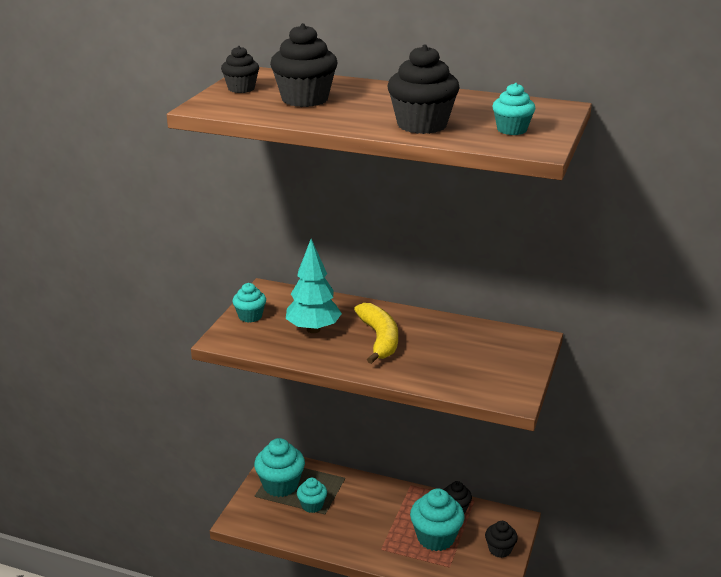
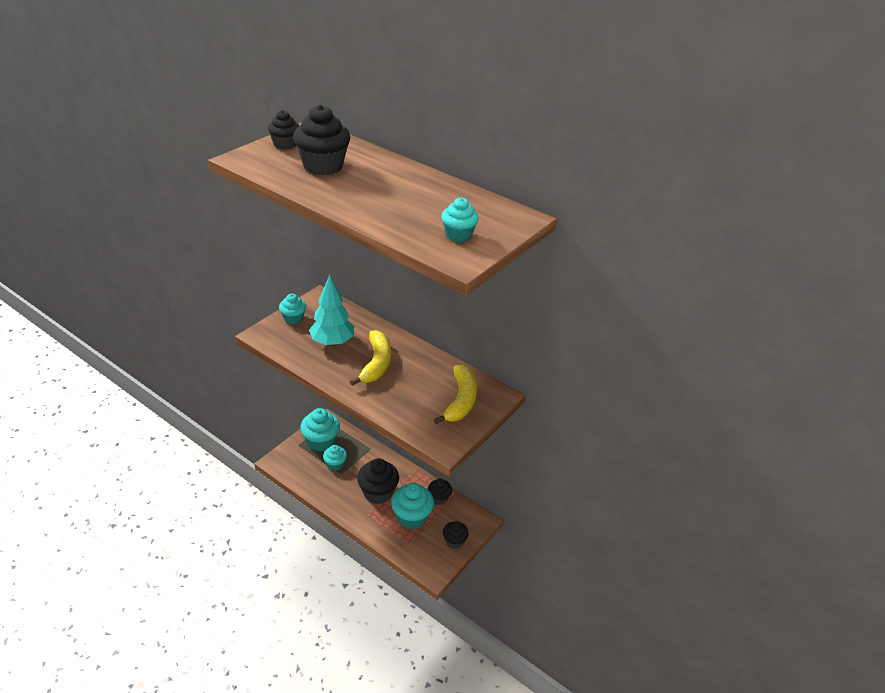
camera: 15 degrees right, 10 degrees up
black cupcake [387,44,459,134] -> black cupcake moved to [357,458,399,504]
none -> yellow banana [434,365,477,424]

